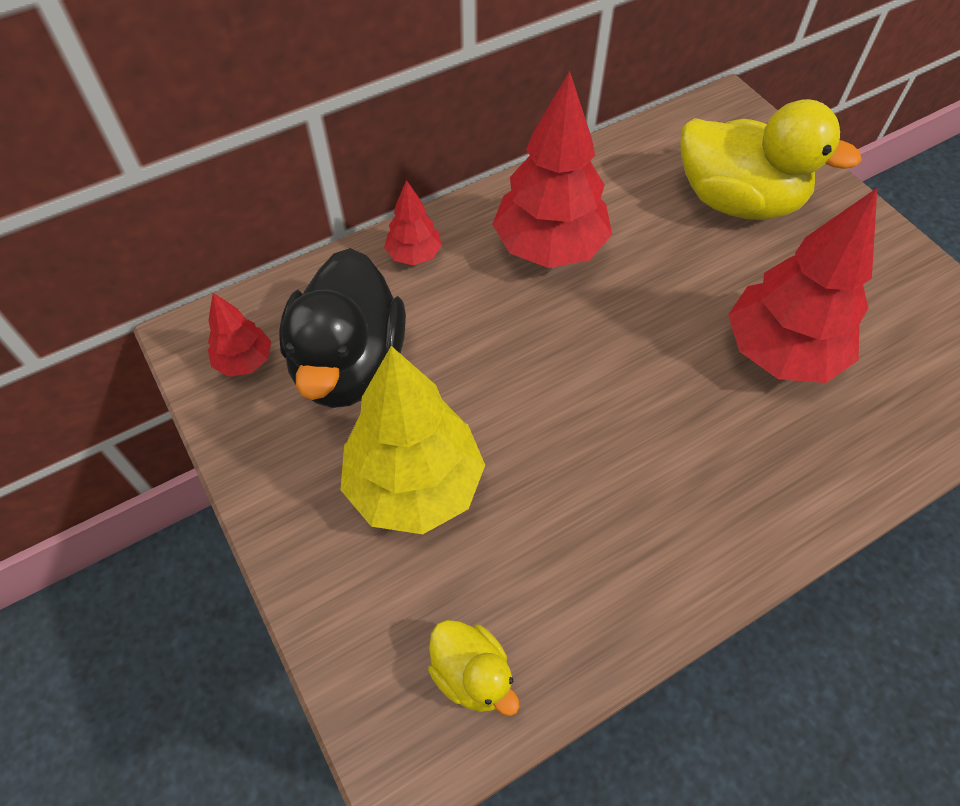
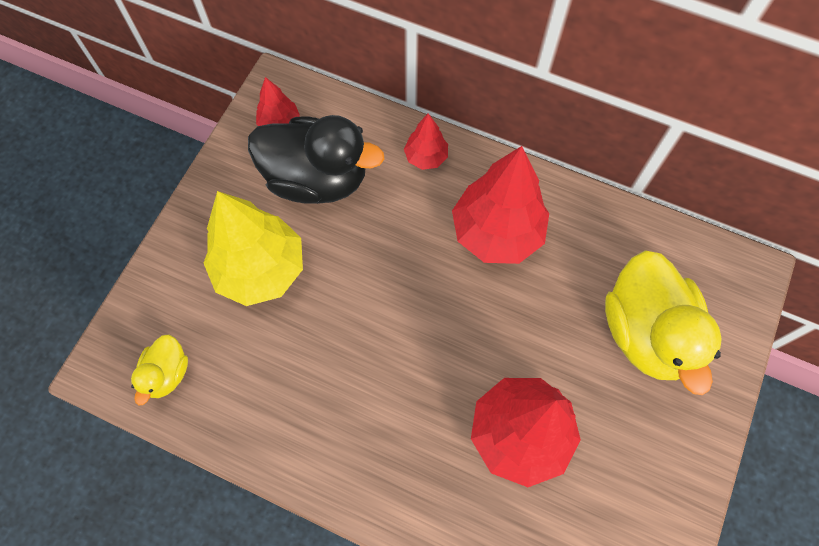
camera: 55 degrees right, 10 degrees up
black duck [279,248,406,408] -> black duck turned 135 degrees counterclockwise [248,115,384,204]

